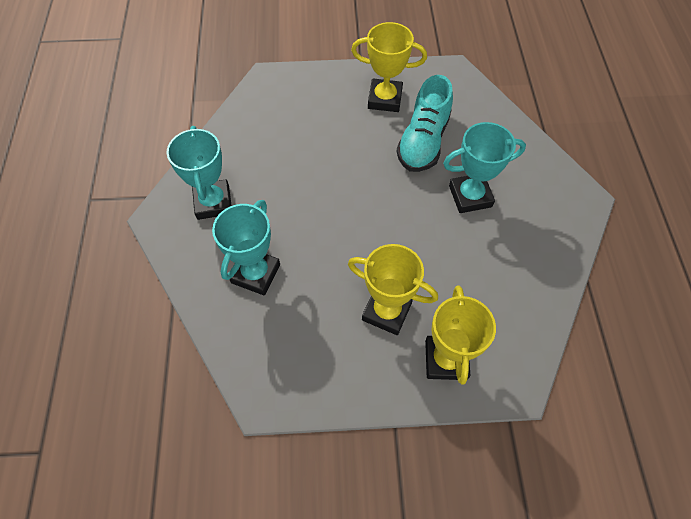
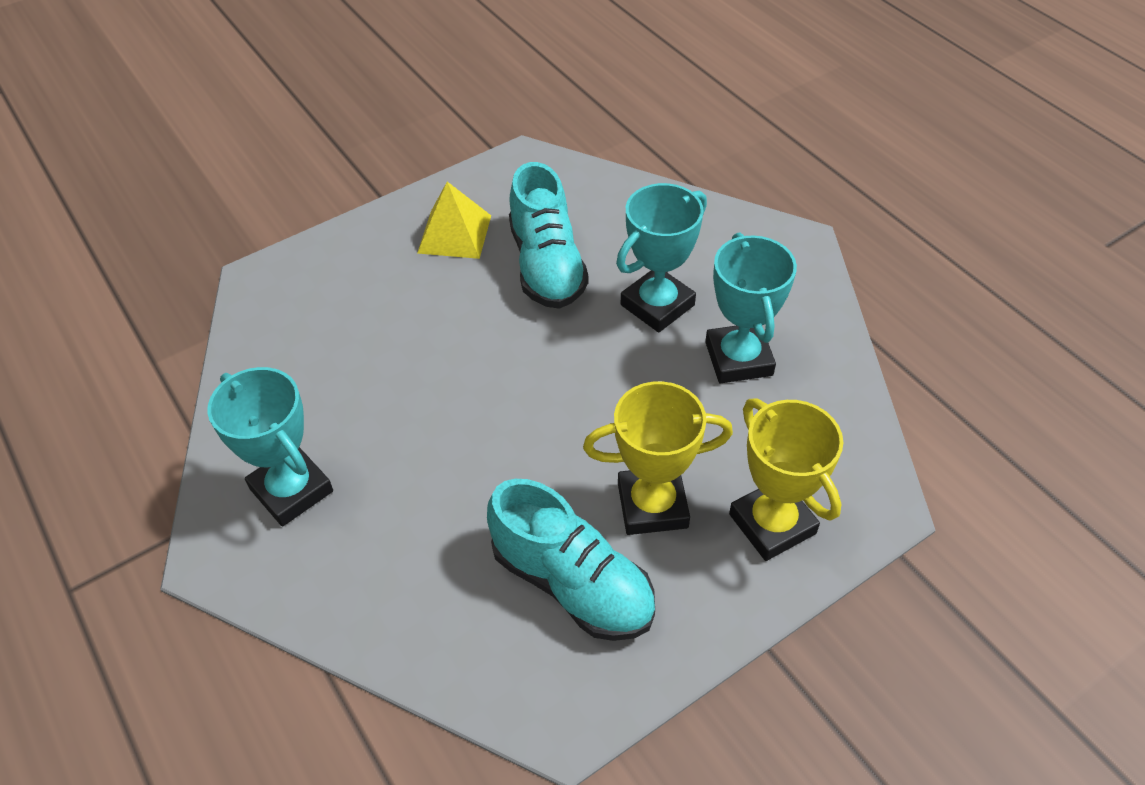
camera: 30 degrees left, 10 degrees down
turquoise trophy [212,200,280,295] -> turquoise trophy moved to [705,233,797,383]
yellow trophy [351,22,427,112] -> yellow pyramid [418,182,491,259]
none -> turquoise shoe [487,479,655,641]

